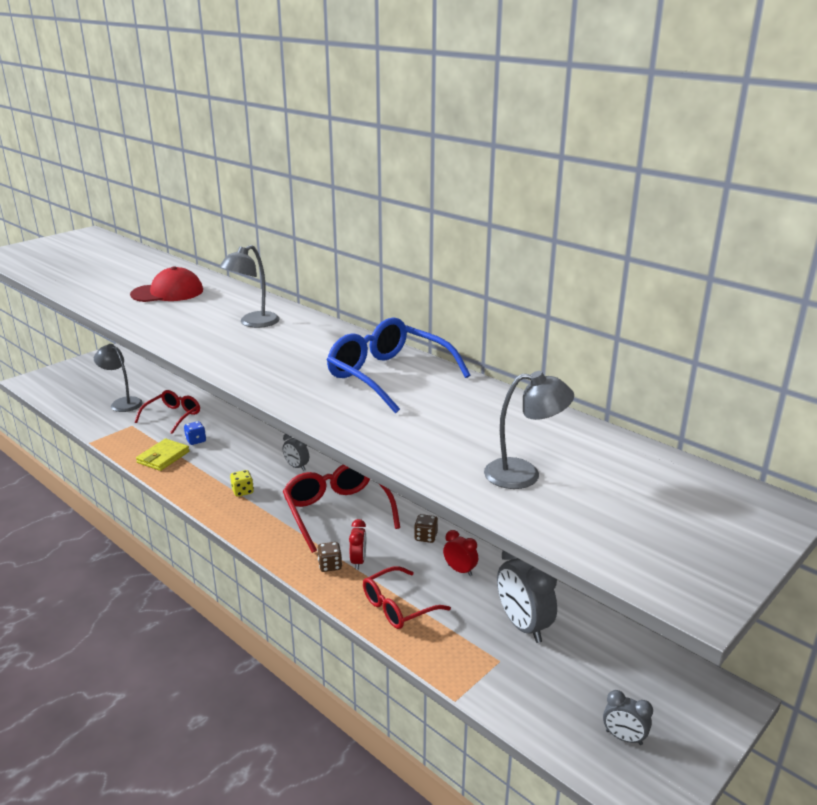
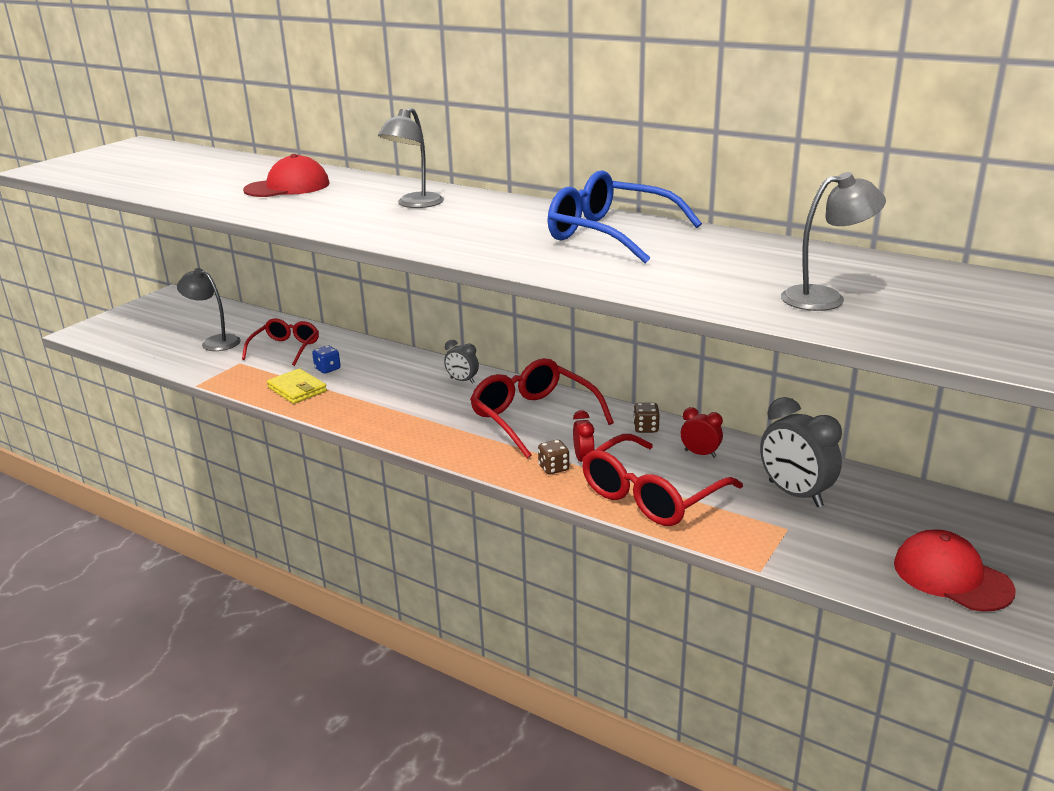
camera: 10 degrees left, 0 degrees up
yellow wallet [136,439,190,471] -> yellow wallet turned 60 degrees counterclockwise [267,368,327,404]
yellow dice [230,470,254,497] -> none
red glasses [363,566,451,629] -> red glasses [582,434,743,526], size x1.55
grey clock [603,690,653,745] -> red cap [894,530,1016,612]

